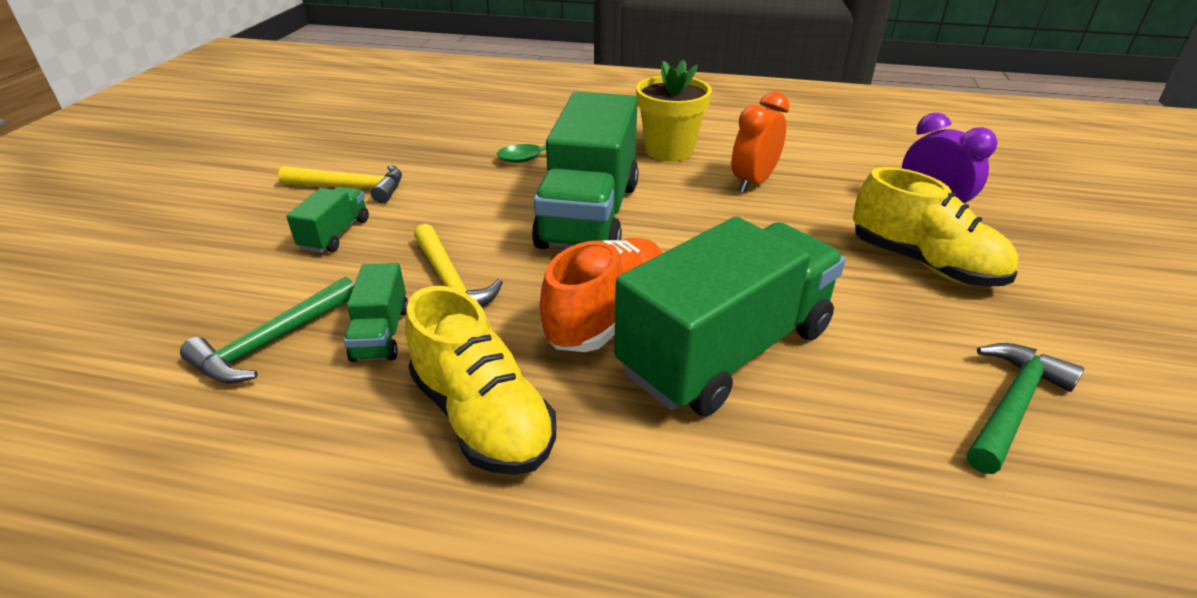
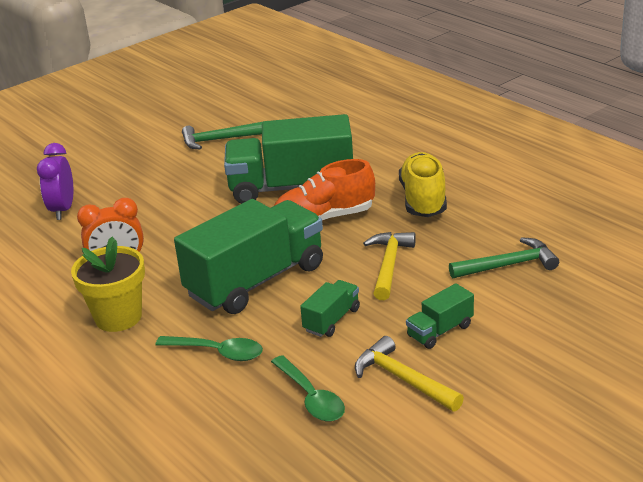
camera: 140 degrees left, 5 degrees down
green truck [344,263,408,362] -> green truck moved to [300,280,360,337]
yellow shoe [853,167,1019,286] -> none
none -> green spoon [271,355,345,421]

